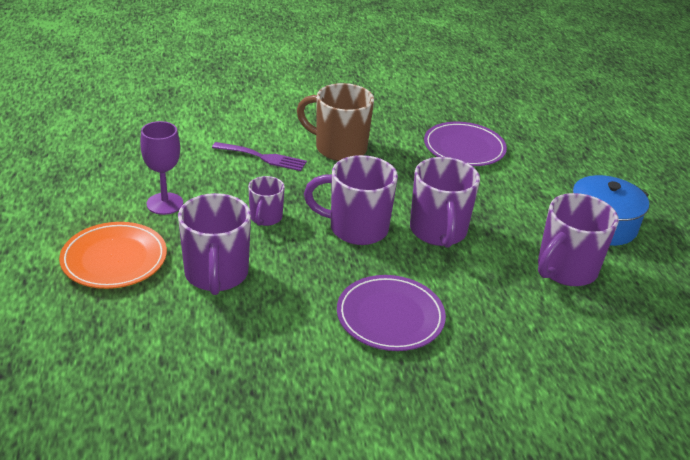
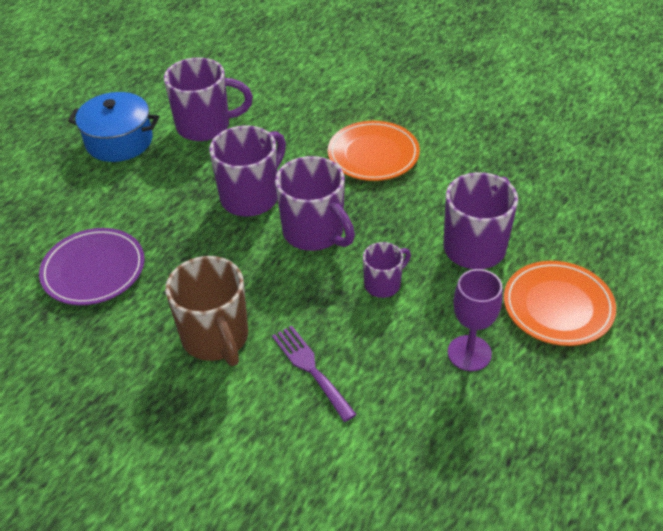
camera: 135 degrees left, 10 degrees up
purple plate [337,275,446,351] -> orange plate [328,121,420,181]

